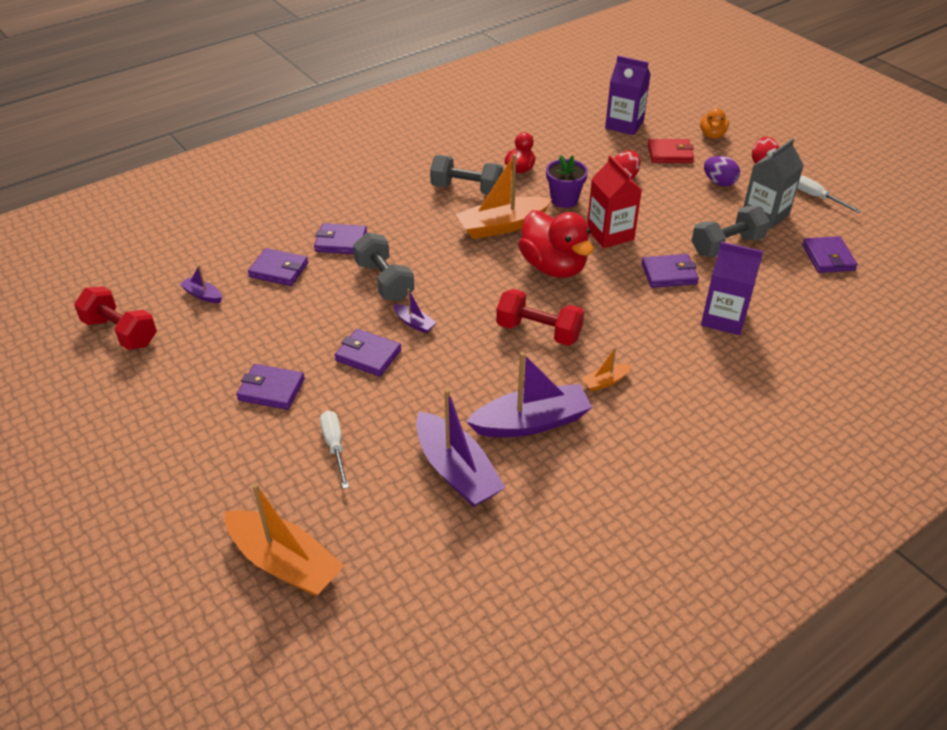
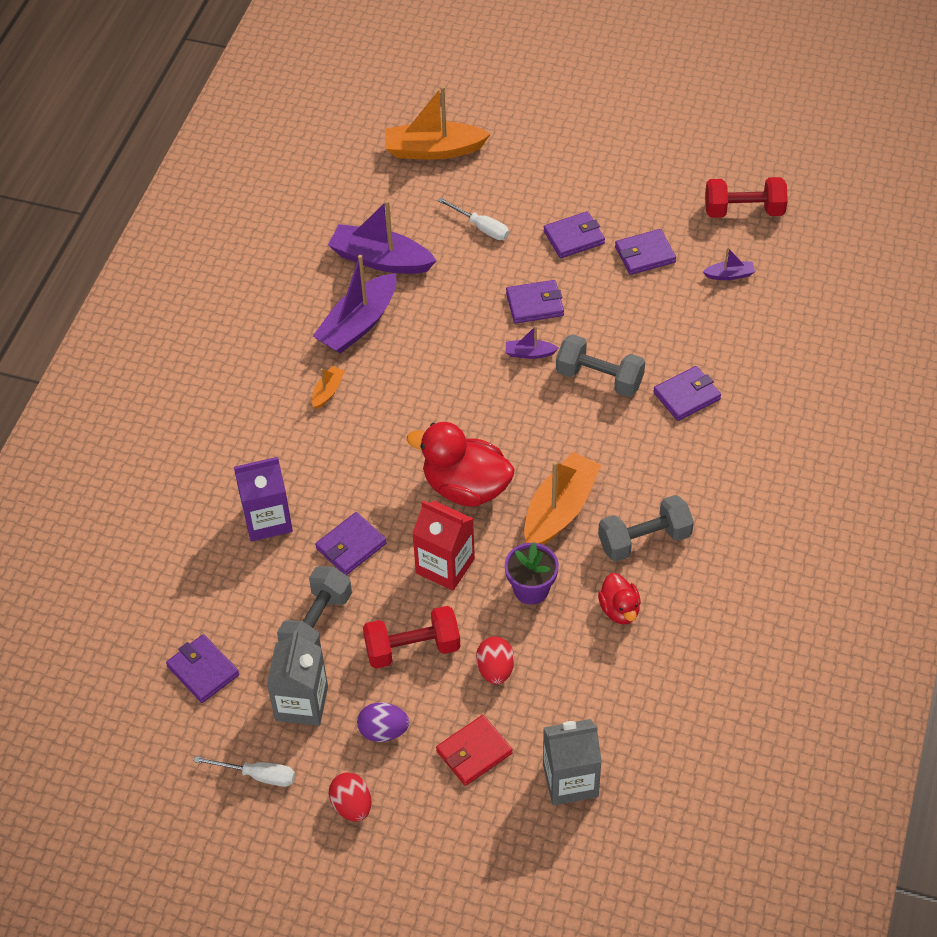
camera: 145 degrees right, 10 degrees up
purple wallet [248,248,308,286] -> purple wallet moved to [615,229,676,275]
red dumbbell [496,289,584,346] -> red dumbbell moved to [363,606,460,669]
purple carton [605,56,651,135] -> grey carton [543,719,602,805]
orange duck [700,108,729,139] -> none

